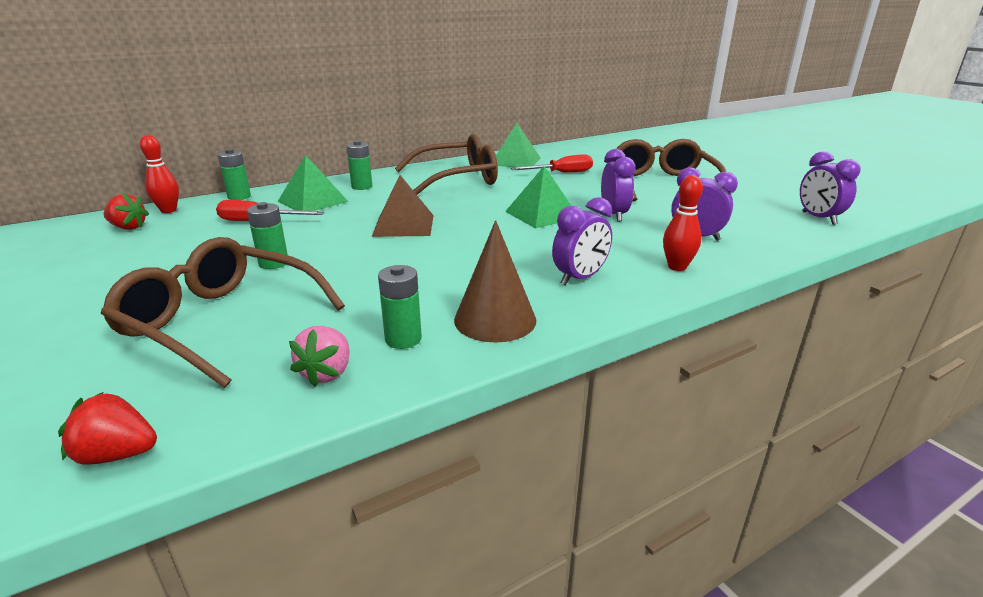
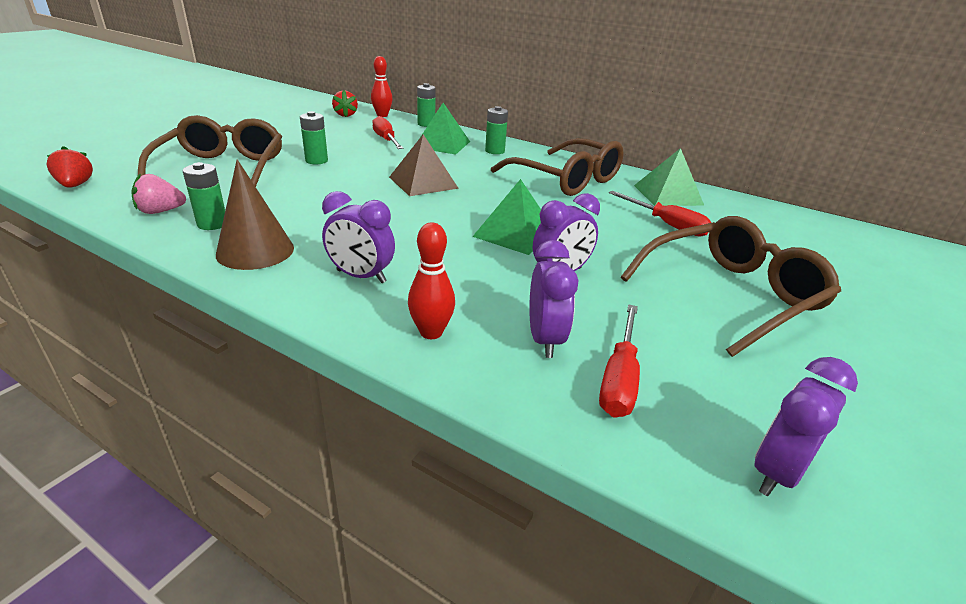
camera: 60 degrees right, 5 degrees up
none -> red screwdriver [599,304,640,418]

